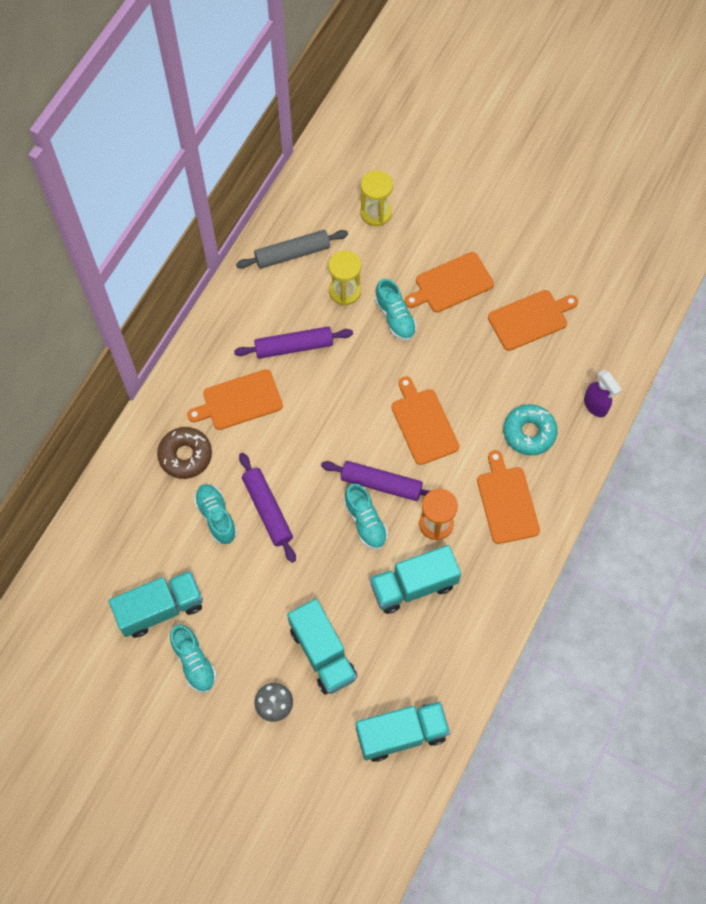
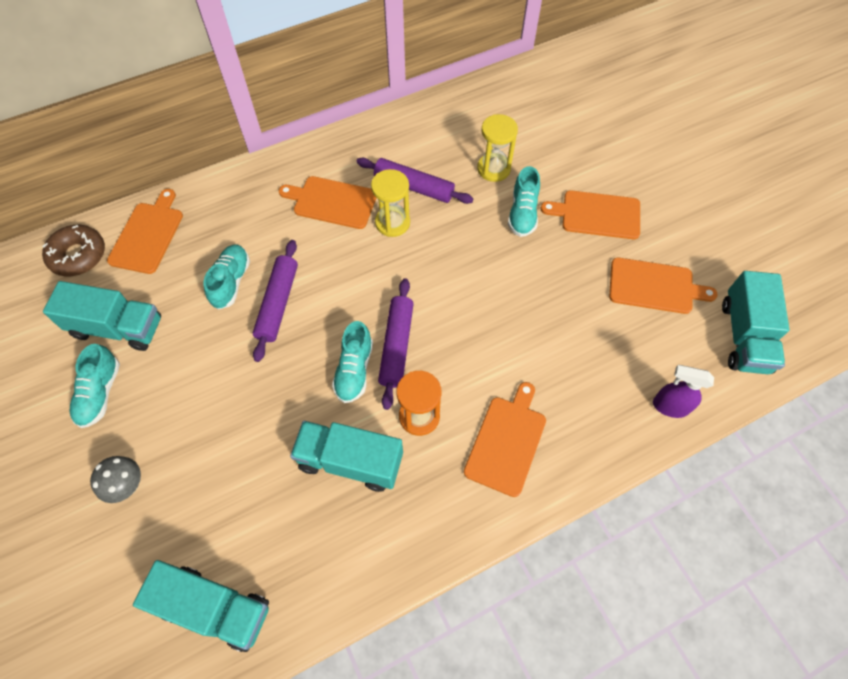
camera: 35 degrees right, 5 degrees down
brown donut [157,427,212,479] -> brown donut moved to [42,225,105,276]
grey rolling pin [236,230,348,269] -> none
turquoise truck [287,599,357,694] -> turquoise truck moved to [722,271,790,374]
purple rolling pin [321,461,430,501] -> purple rolling pin turned 45 degrees clockwise [378,278,414,410]
yellow hourglass [361,170,393,226] -> yellow hourglass moved to [371,169,410,237]
orange cutting board [391,376,459,465] -> orange cutting board moved to [107,189,183,274]
turquoise donut [503,404,558,456] -> none
purple spray bottle [584,370,622,417] -> purple spray bottle turned 105 degrees clockwise [653,365,714,418]

